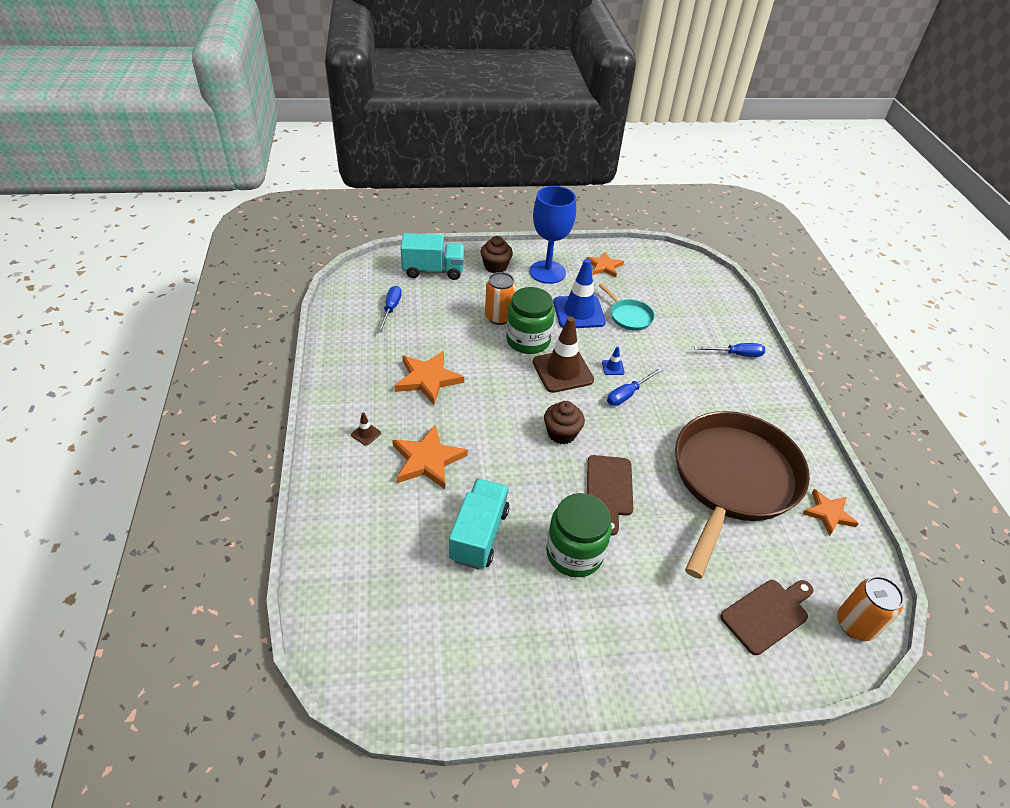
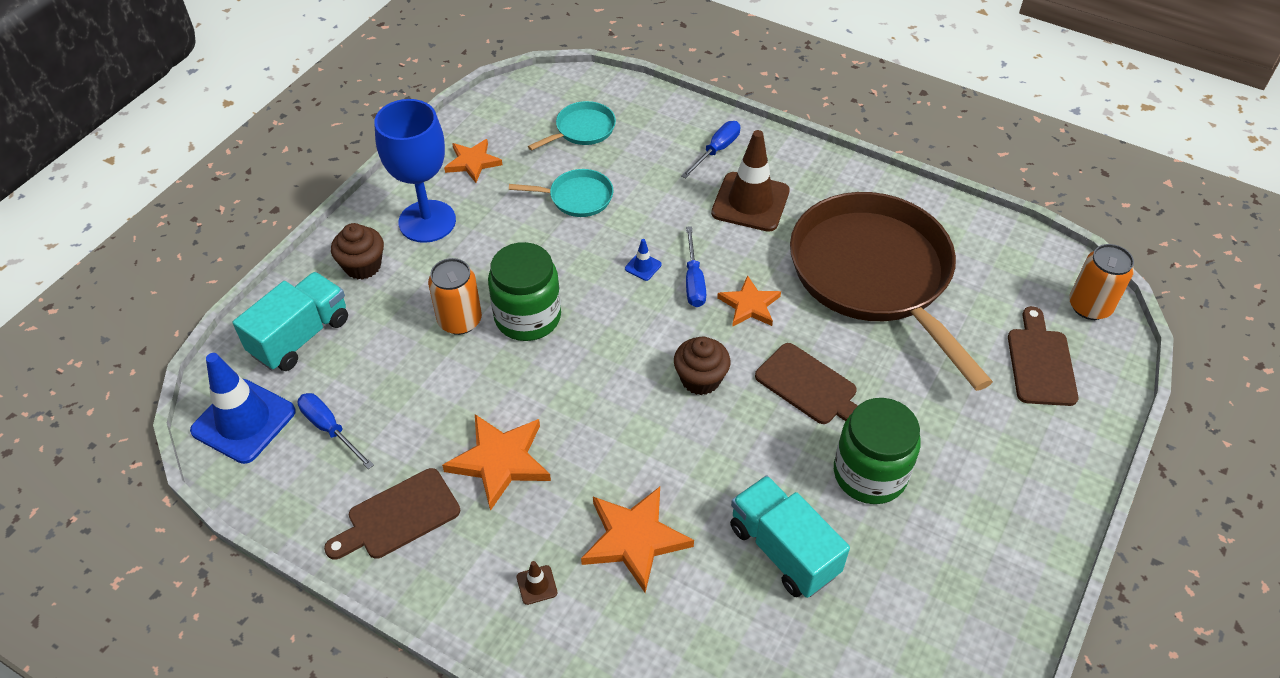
camera: 50 degrees left, 5 degrees up
brown traffic cone [533,316,594,393] -> brown traffic cone moved to [711,130,790,232]
blue traffic cone [553,259,606,328] -> blue traffic cone moved to [190,353,296,464]
orange star [803,489,859,536] -> orange star moved to [717,275,781,327]
none -> brown cutting board [324,468,460,559]
none -> turquoise pan [528,101,616,151]

